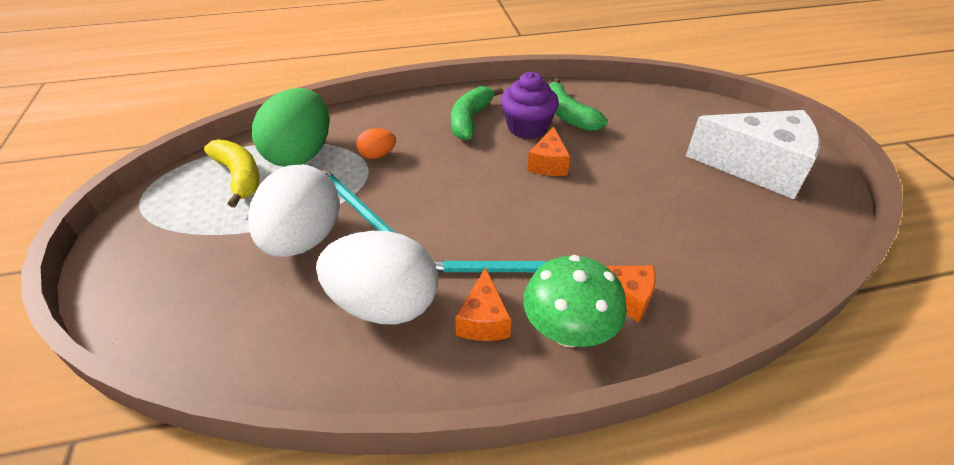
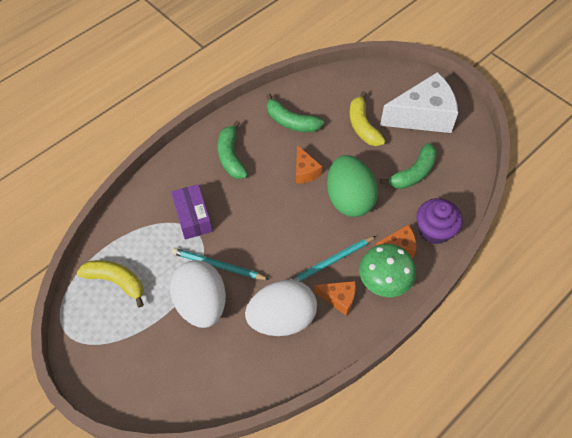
camera: 30 degrees left, 15 degrees up
green egg [252,88,329,167] -> green egg moved to [327,155,378,217]
orange egg [356,128,396,159] -> purple box [171,184,213,240]
orange cheese [455,267,511,341] -> orange cheese turned 45 degrees counterclockwise [314,281,356,316]
purple cupcake [501,72,559,139] -> purple cupcake moved to [416,198,463,244]
none -> yellow banana [350,91,385,146]
none -> green banana [380,143,437,189]

